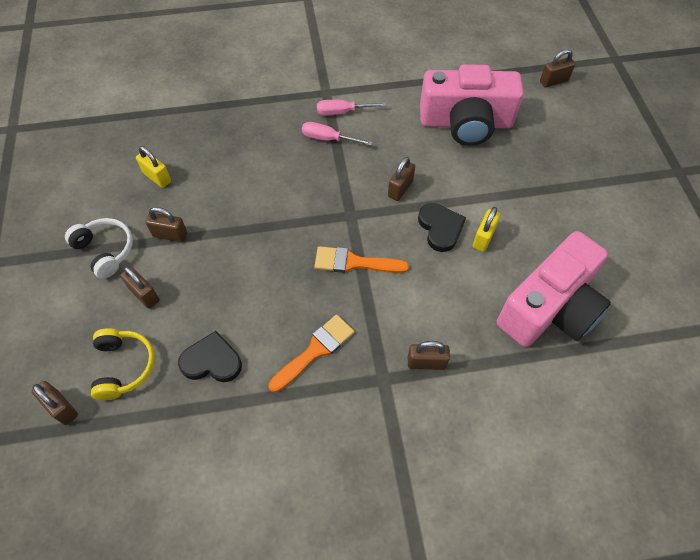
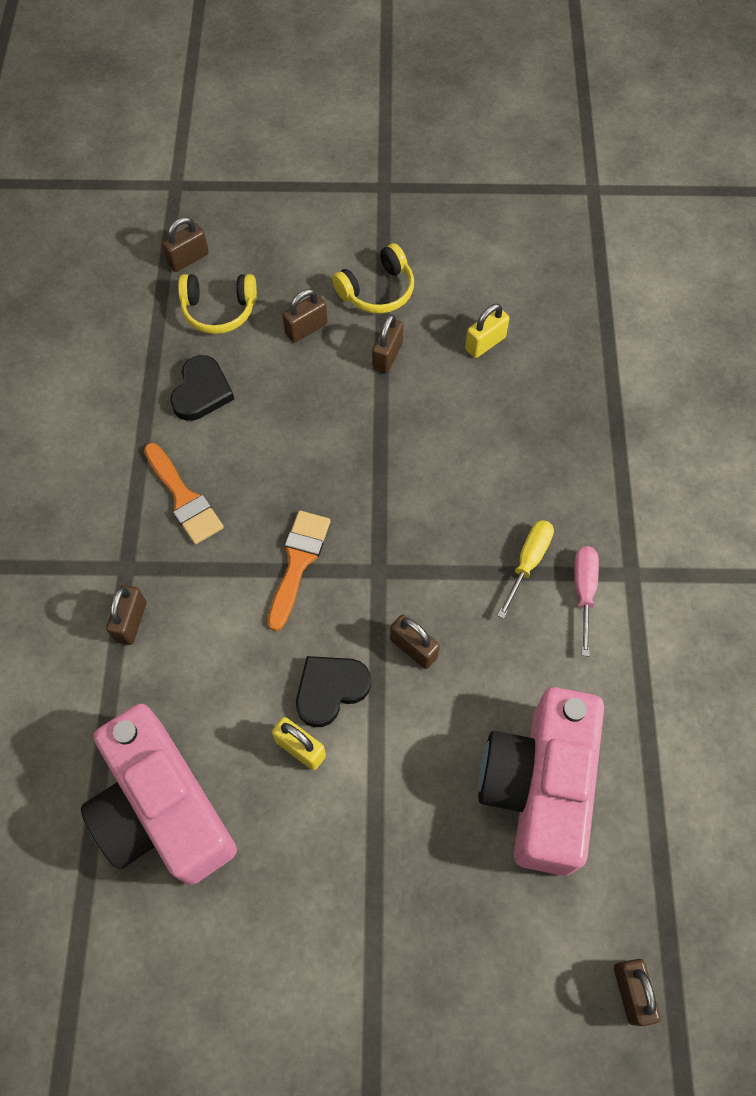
camera: 100 degrees right, 5 degrees up
white headphones [65,218,133,279] -> yellow headphones [332,243,414,314]
pink screwdriver [302,122,373,146] -> yellow screwdriver [497,520,554,619]
black heart [418,203,466,252] -> black heart turned 150 degrees clockwise [296,656,371,727]

